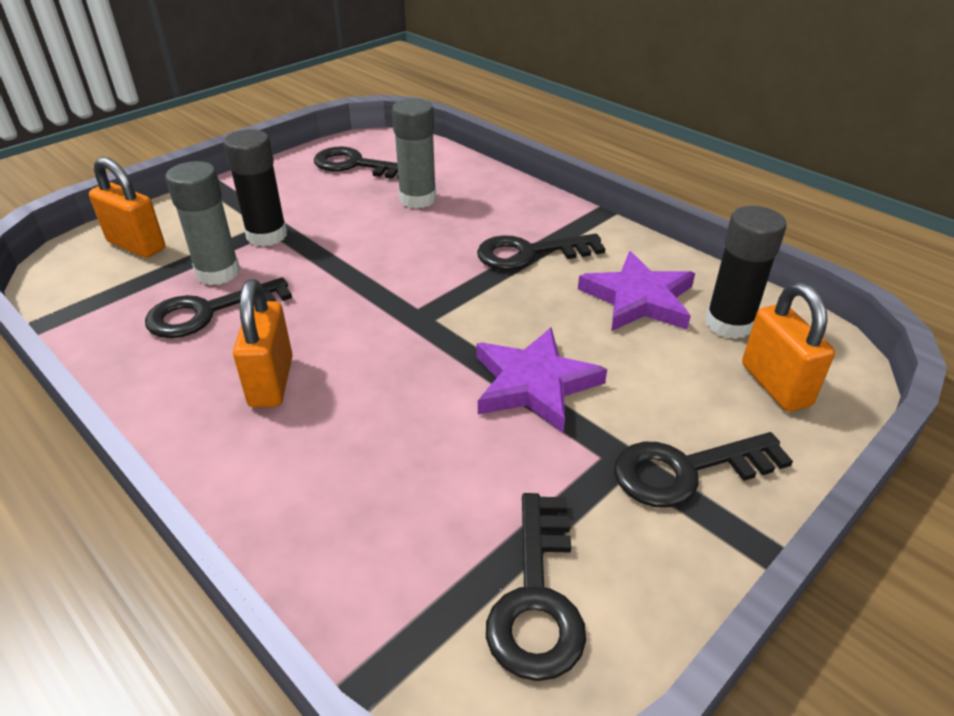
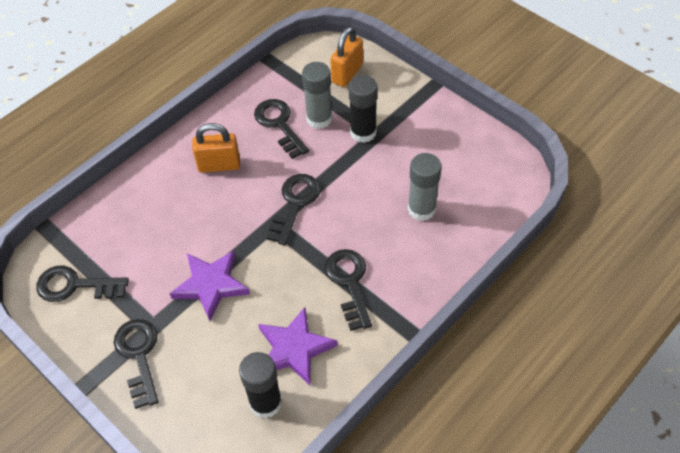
camera: 90 degrees right, 15 degrees up
black key [314,147,399,179] -> black key moved to [266,174,321,245]
orange padlock [742,282,835,412] -> none

